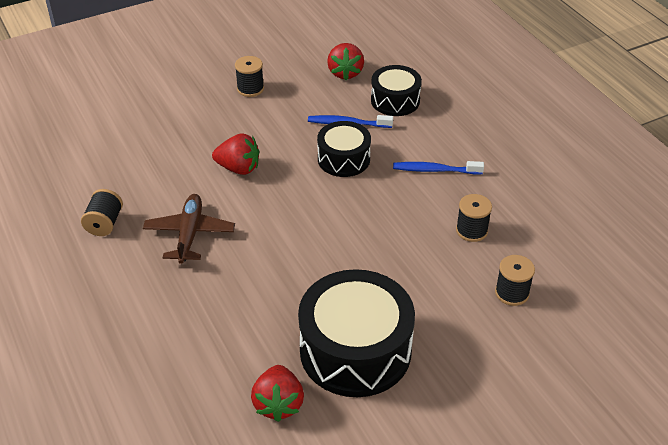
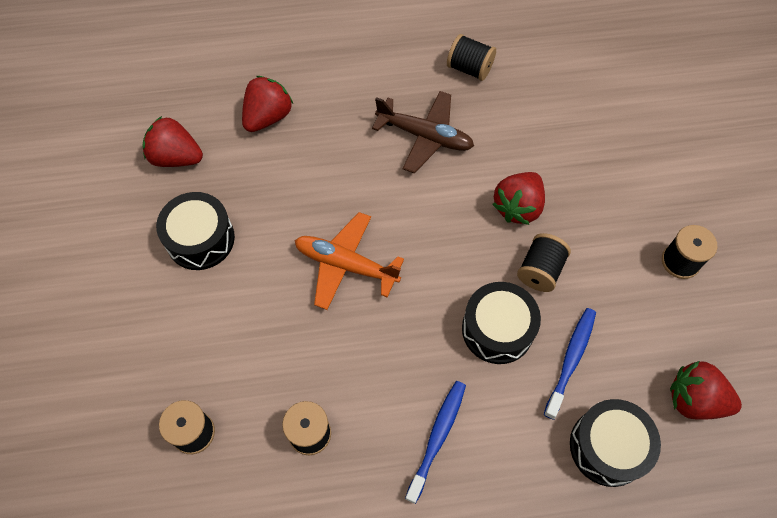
camera: 110 degrees right, 20 degrees up
black drum [298,269,415,397] -> black drum [156,192,235,270], size x0.58
none -> red strawberry [242,76,293,132]
none -> orange plane [295,212,404,310]
none -> black spool [517,233,571,292]

